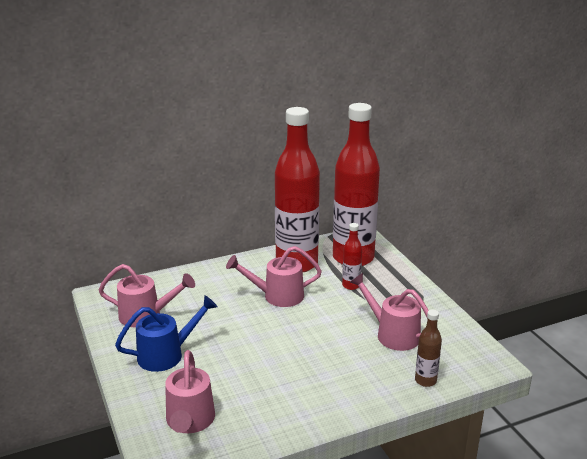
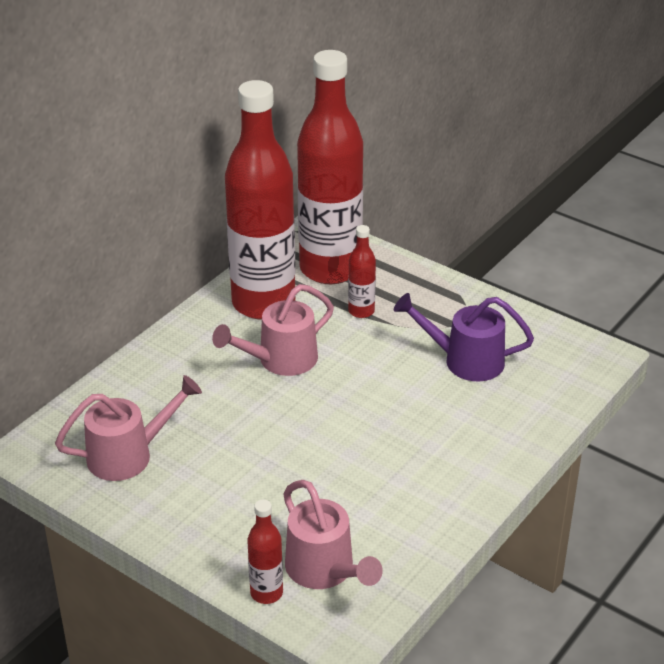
camera: 30 degrees left, 10 degrees up
blue watering can [115,295,217,372] -> none
pink watering can [349,273,429,351] -> purple watering can [394,293,534,381]
brown bottle [415,309,442,387] -> none
none -> red bottle [247,499,283,604]

